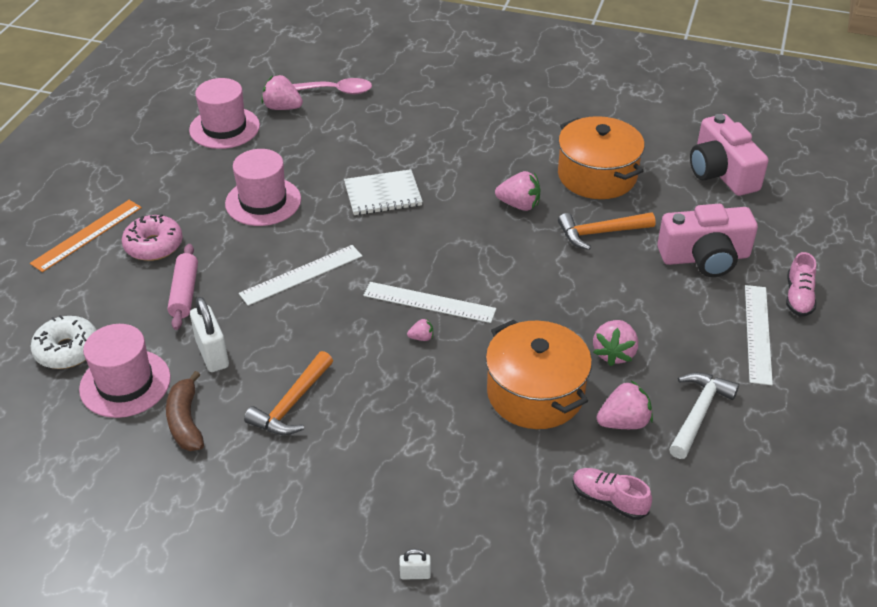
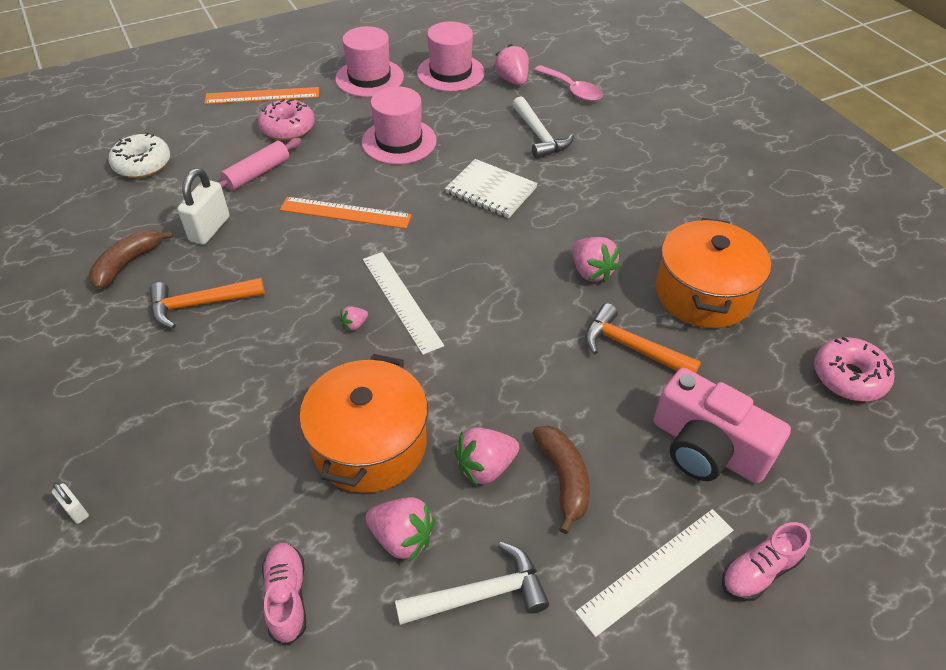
camera: 45 degrees right, 5 degrees up
pink hat [79,324,171,418] -> pink hat moved to [335,26,404,97]
white ruler [239,245,362,306] -> orange ruler [280,197,412,229]
pink strawberry [407,318,433,341] -> pink strawberry turned 105 degrees clockwise [340,306,368,331]
pink camera [690,114,769,196] -> pink donut [814,337,894,401]
none -> white hammer [512,96,574,159]
none -> brown banana [533,426,590,534]

